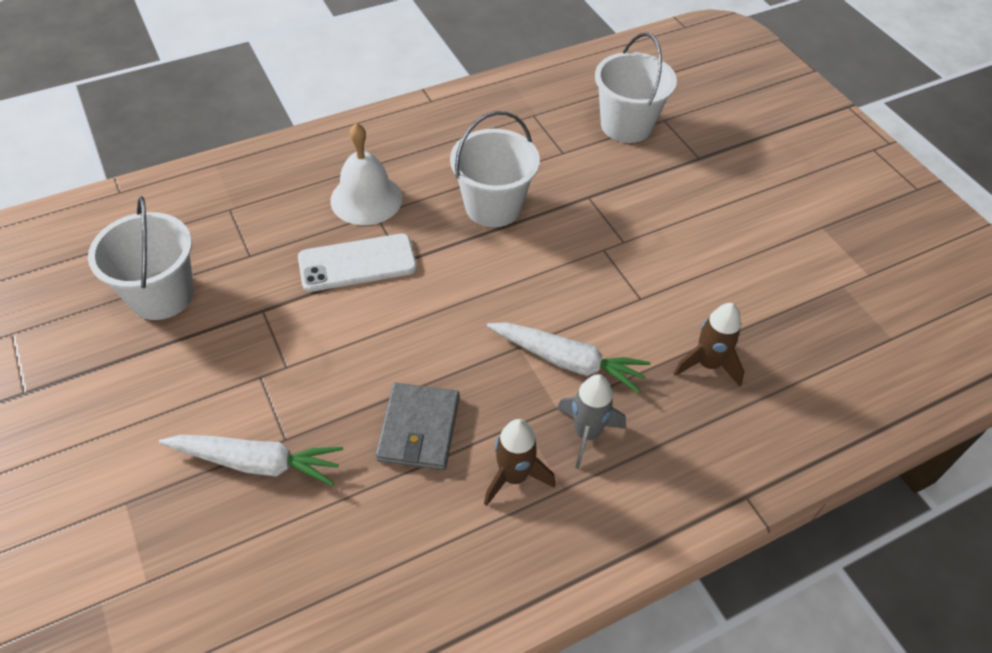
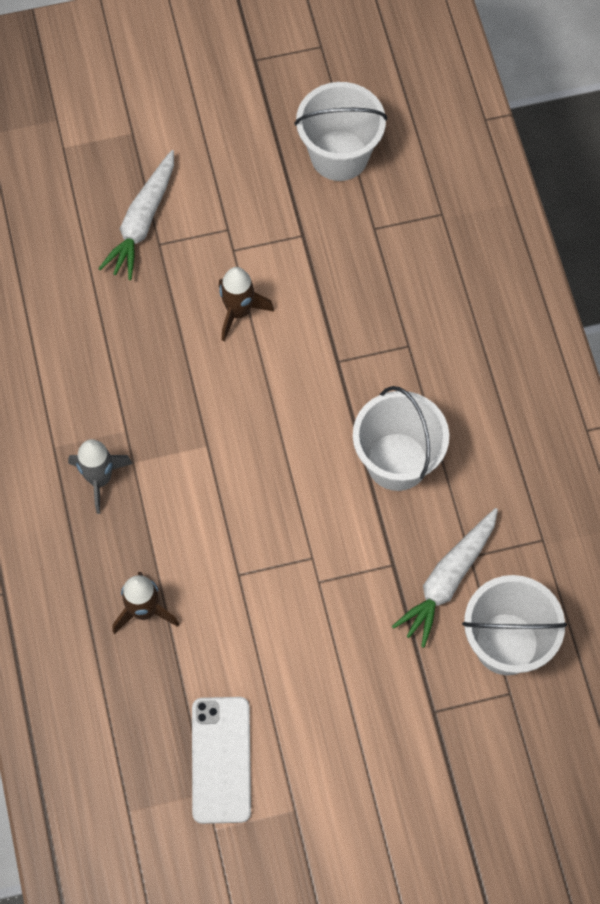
camera: 105 degrees right, 15 degrees up
white phone [298,234,417,292] -> white phone moved to [192,697,251,824]
white bell [330,123,402,225] -> none
grey wallet [376,383,459,470] -> none
brown rocket [484,419,555,506] -> brown rocket moved to [219,267,274,341]
white carrot [487,322,650,393] -> white carrot moved to [392,508,498,648]

